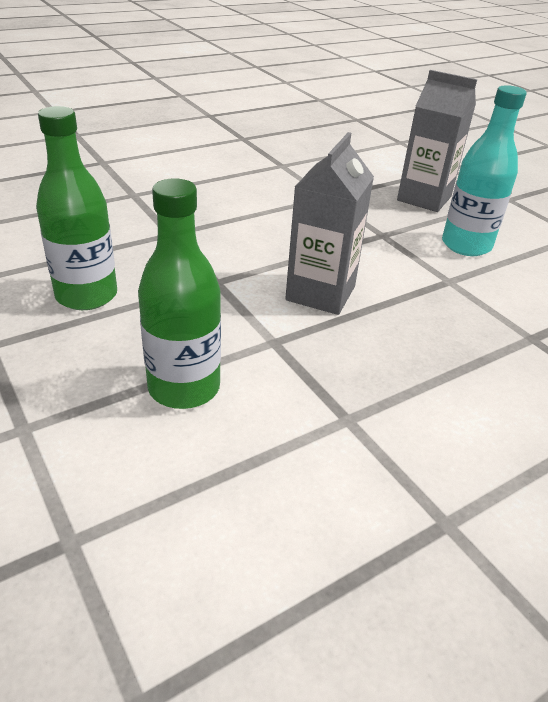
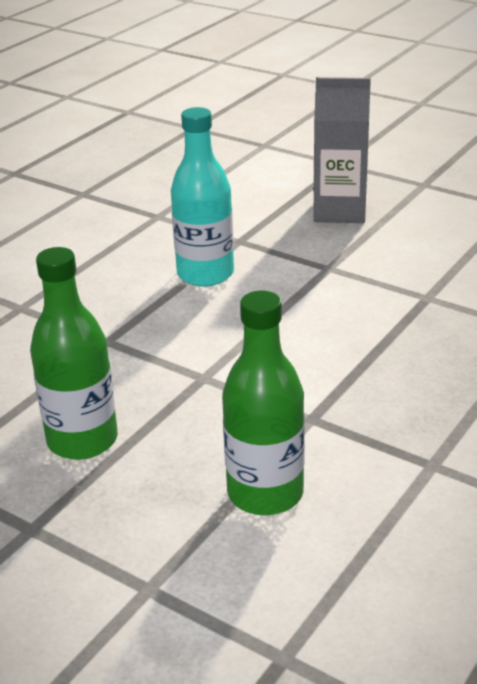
camera: 20 degrees left, 5 degrees down
grey carton [285,132,374,315] -> none
turquoise bottle [442,85,527,256] -> turquoise bottle moved to [171,107,234,287]

